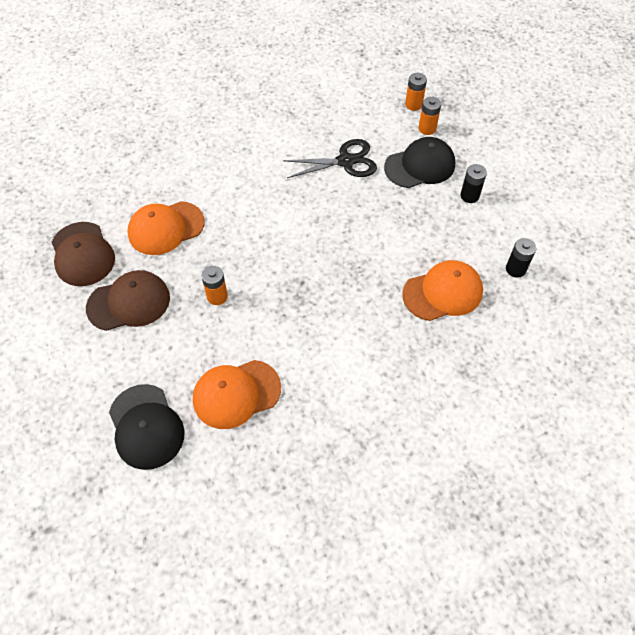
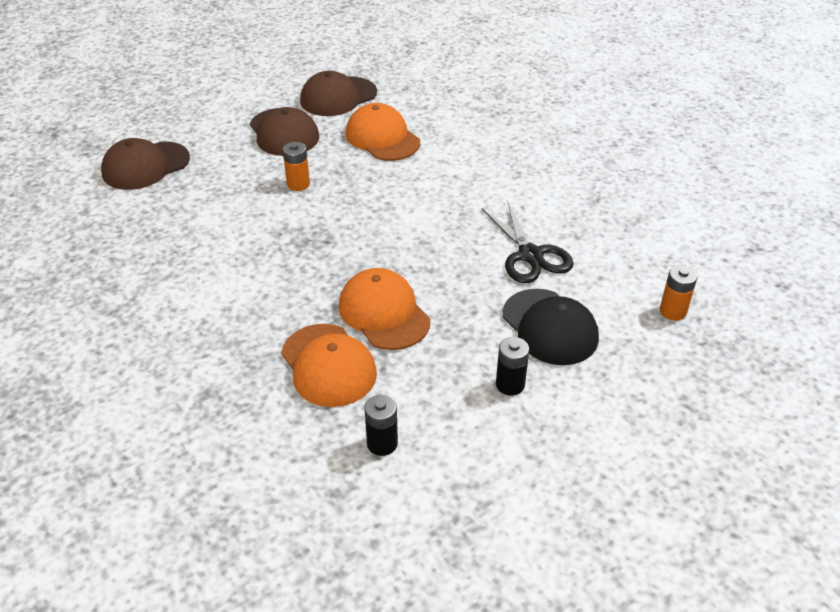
camera: 80 degrees right, 15 degrees down
black cap [109,384,185,470] -> brown cap [101,138,190,190]
orange cap [193,360,281,429] -> orange cap moved to [339,268,431,350]
orange battery [419,97,441,135] -> none

